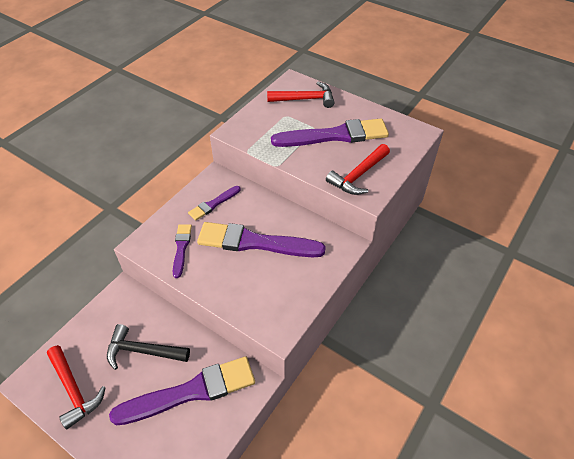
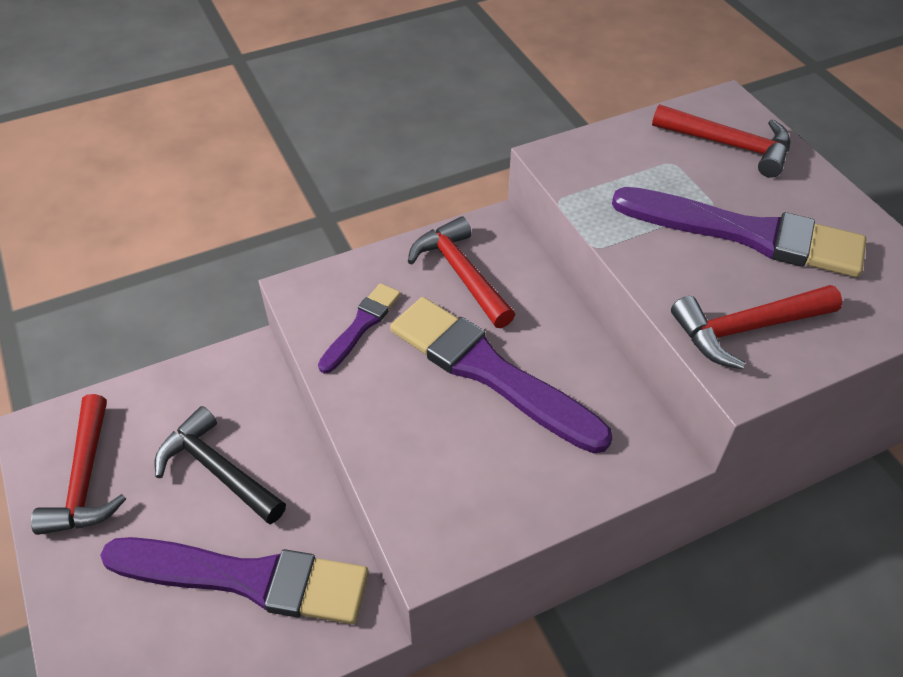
camera: 30 degrees right, 0 degrees up
purple brush [188,186,241,221] -> red hammer [408,216,515,328]

